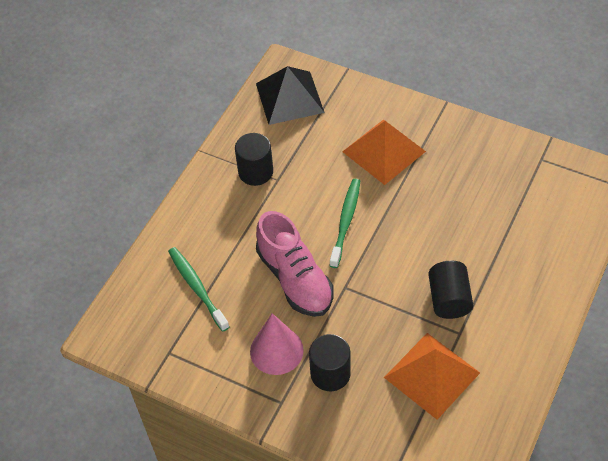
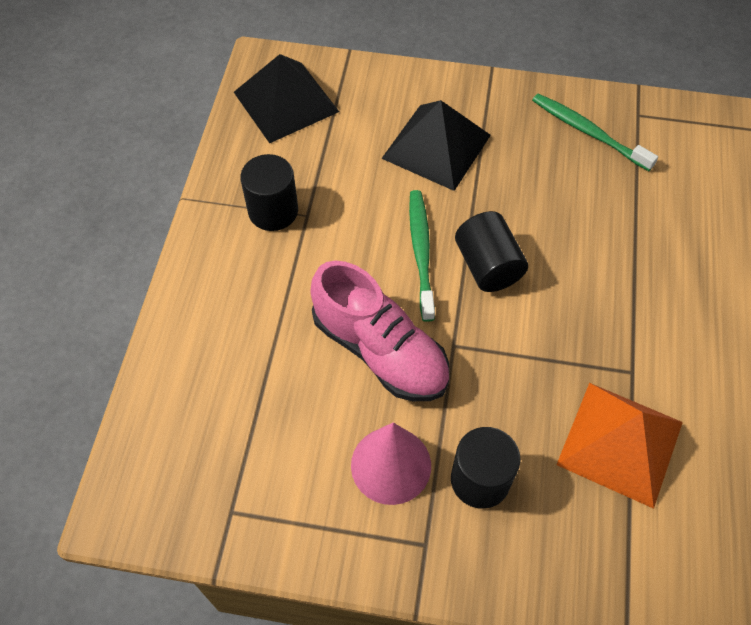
camera: 20 degrees left, 5 degrees up
green toothbrush [168,247,229,332] -> green toothbrush moved to [532,94,658,171]
orange pyramid [342,120,426,185] -> black pyramid [381,100,491,191]
black cylinder [428,261,473,319] -> black cylinder moved to [455,211,528,292]

